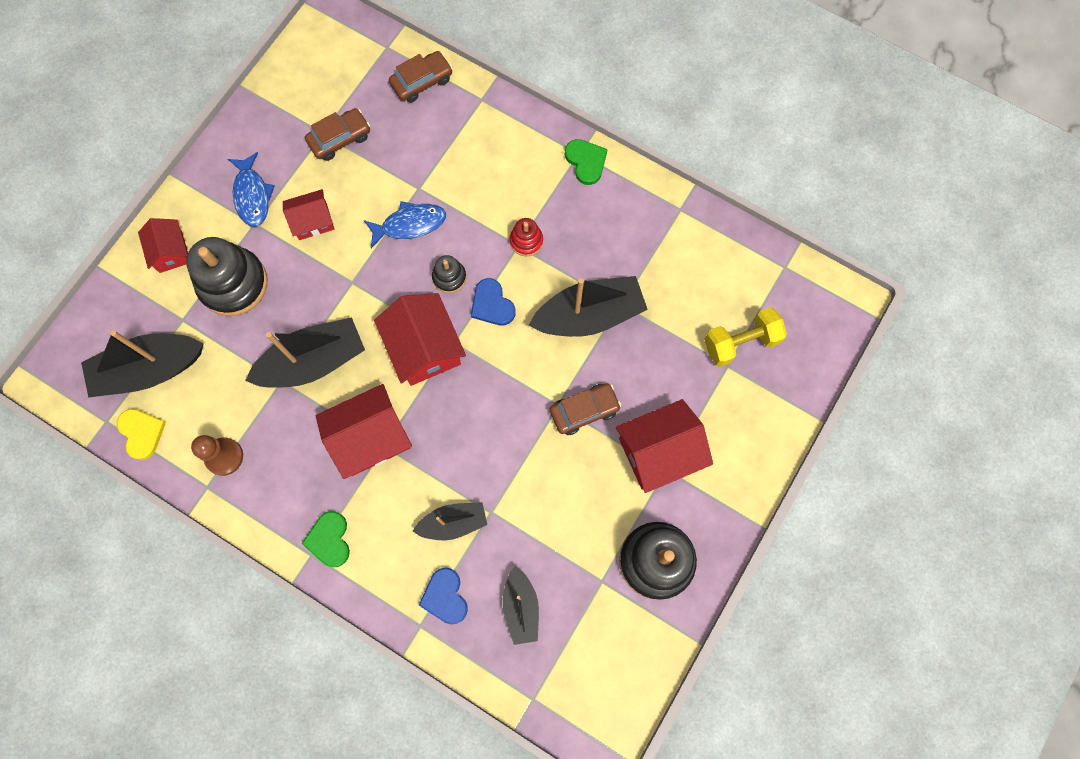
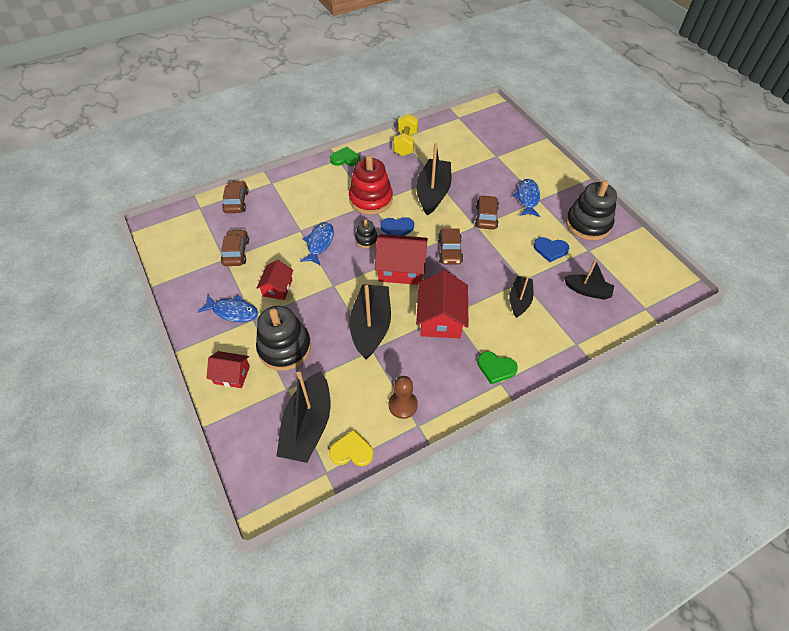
camera: 60 degrees left, 20 degrees down
blue heart [419,568,468,624] -> blue heart moved to [533,237,569,262]
red stacking toy [509,218,543,256] -> red stacking toy [349,155,393,215], size x2.04
red house [616,399,713,493] -> blue fish [513,179,540,217]
yellow dumbbell [704,307,787,367] -> yellow dumbbell moved to [393,114,418,156]
none -> brown car [438,228,463,265]

